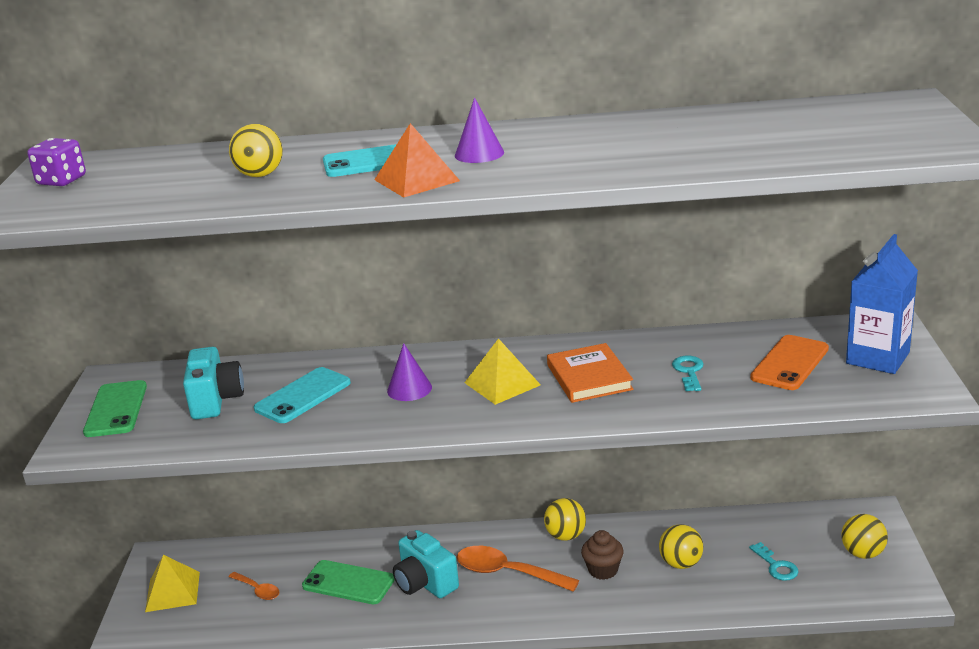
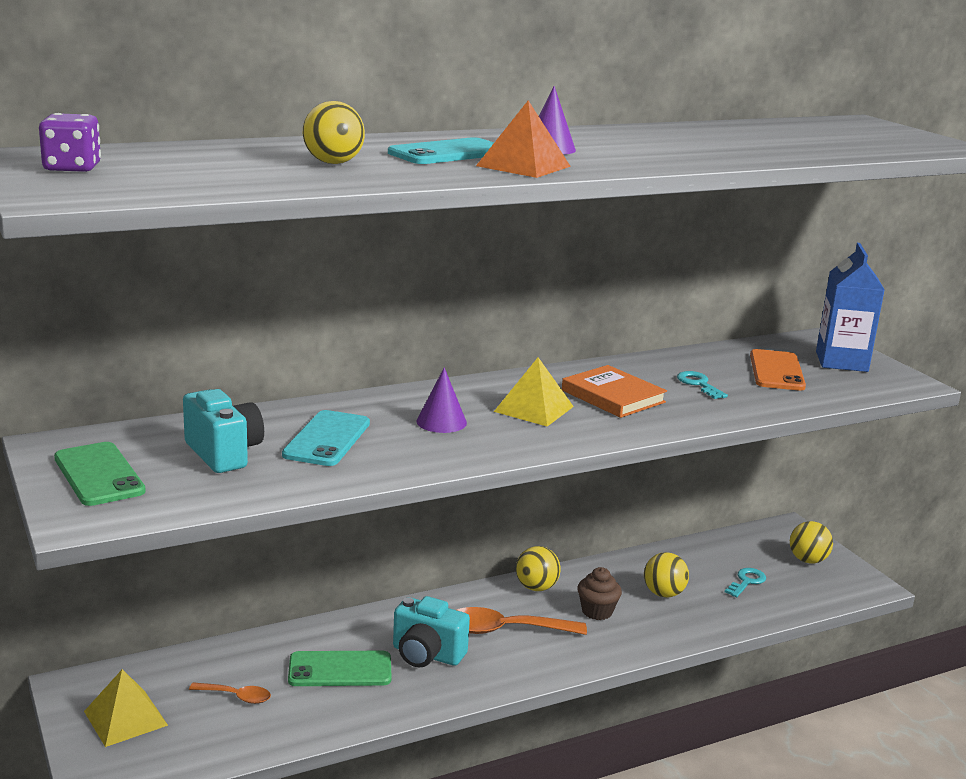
camera: 30 degrees left, 5 degrees down
turquoise key [749,542,799,581] -> turquoise key turned 90 degrees counterclockwise [725,568,766,597]

